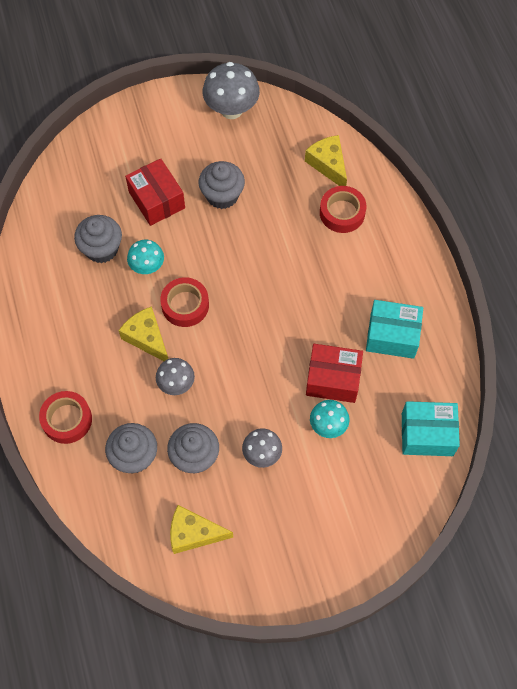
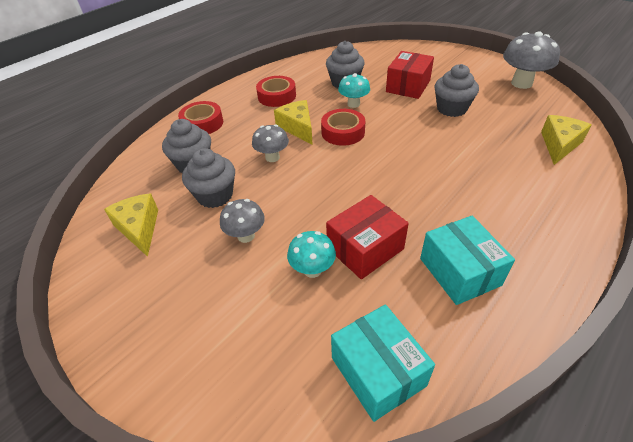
camera: 60 degrees right, 20 degrees down
yellow cheese [118,306,168,361] -> yellow cheese turned 45 degrees counterclockwise [274,100,313,145]
red box [306,344,363,403] -> red box turned 75 degrees clockwise [326,195,409,279]
red tape [320,186,367,233] -> red tape moved to [256,76,296,107]

